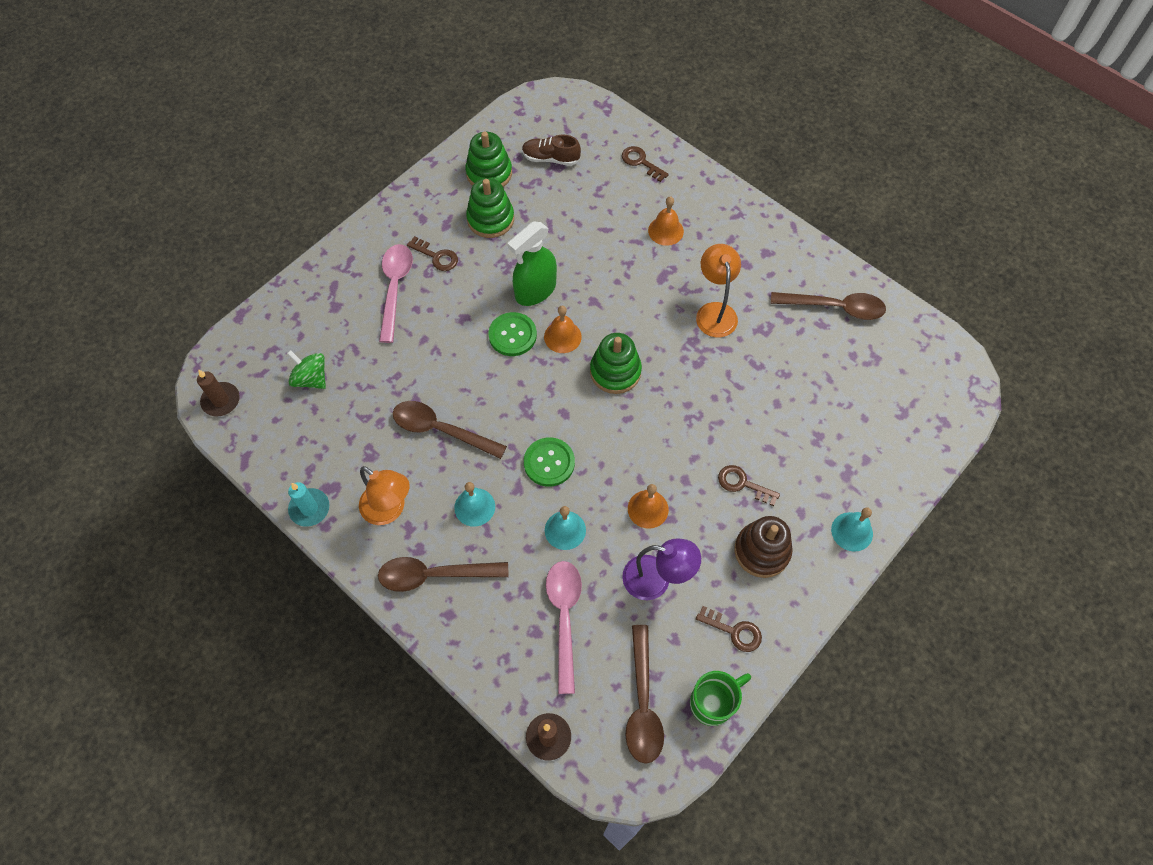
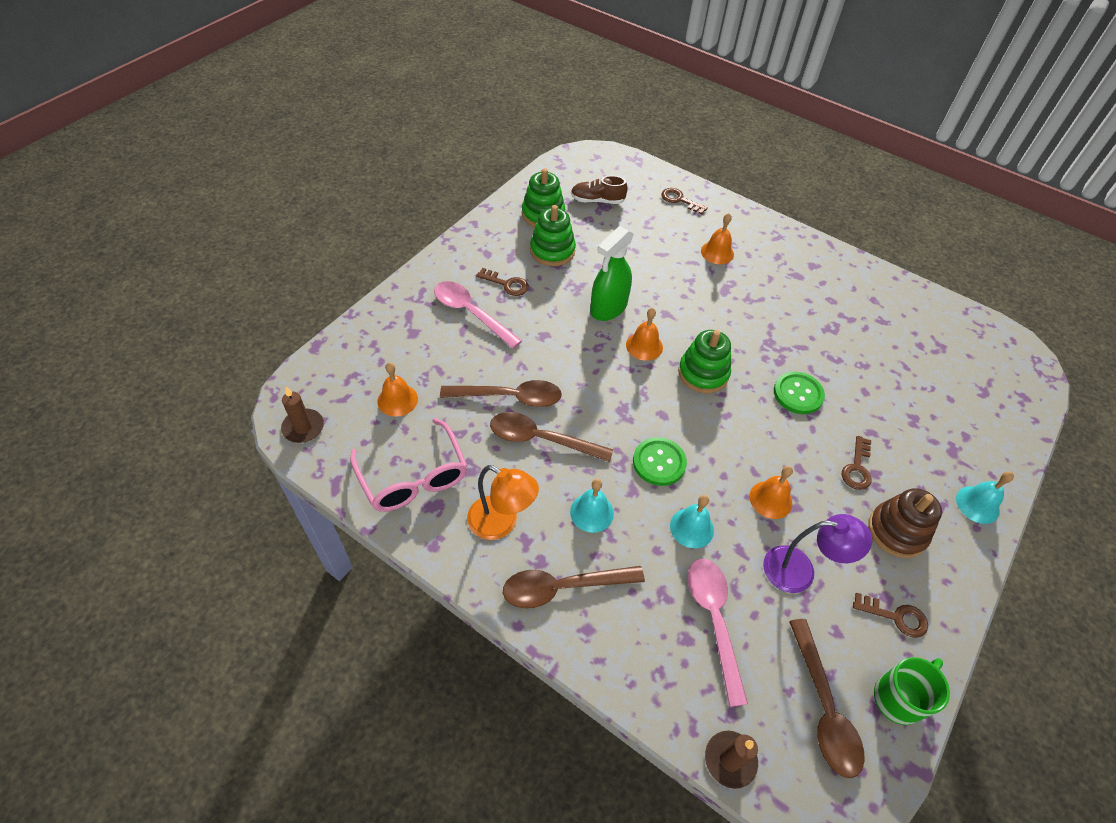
camera: 10 degrees left, 10 degrees down
green spinning top [287,350,326,389] -> orange bell [378,362,418,417]
turquoise candle [288,482,329,527] -> none
pink spoon [379,244,413,343] -> pink spoon turned 45 degrees counterclockwise [434,281,522,349]
green button [488,312,537,356] -> green button moved to [774,372,825,414]
orange lamp [696,244,741,337] -> none
brown key [718,465,780,506] -> brown key turned 90 degrees counterclockwise [842,436,872,490]
brown spoon [771,292,886,320] -> brown spoon moved to [440,380,562,407]
none -> pink glasses [350,418,467,512]

